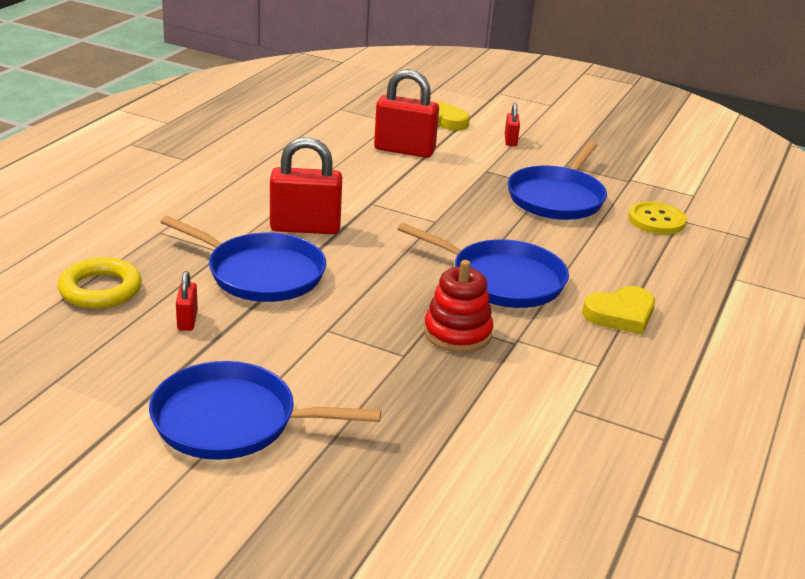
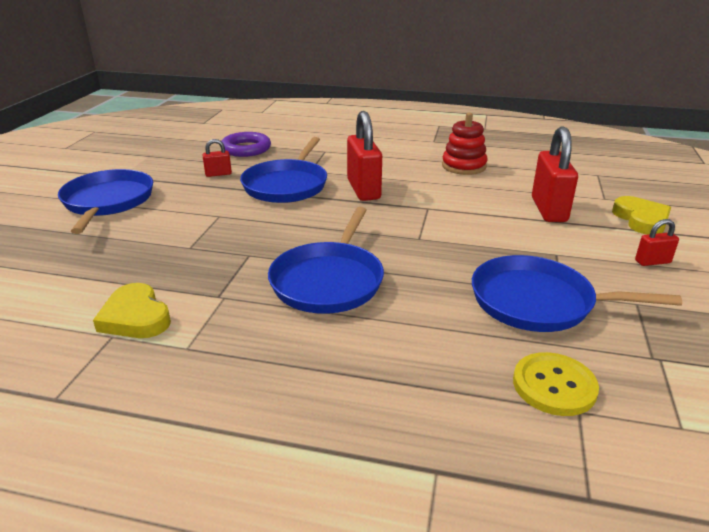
camera: 80 degrees right, 0 degrees up
yellow ring [58,257,142,309] -> purple ring [222,132,271,157]
red stacking toy [424,260,493,353] -> red stacking toy moved to [442,113,487,175]
yellow heart [583,286,655,335] -> yellow heart moved to [93,283,171,338]

